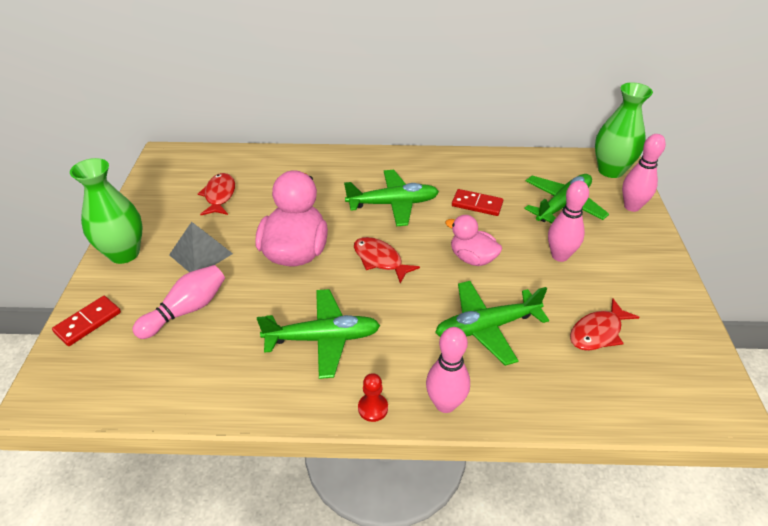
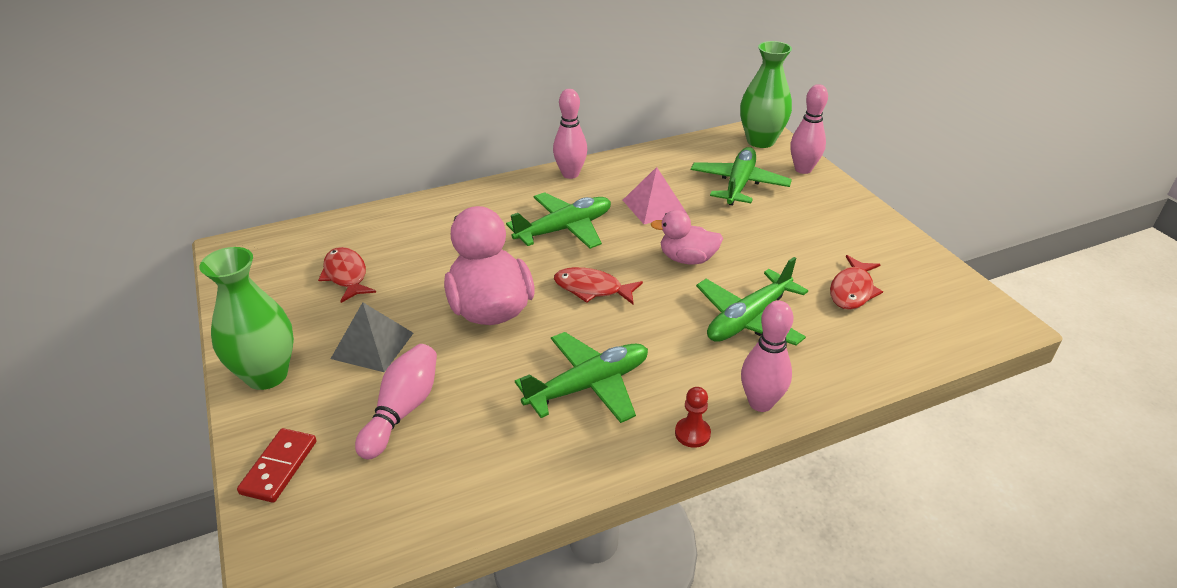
camera: 25 degrees left, 5 degrees down
red domino [452,189,503,216] -> pink pyramid [623,167,687,224]
pink bowling pin [548,181,589,262] -> pink bowling pin moved to [553,89,587,179]

